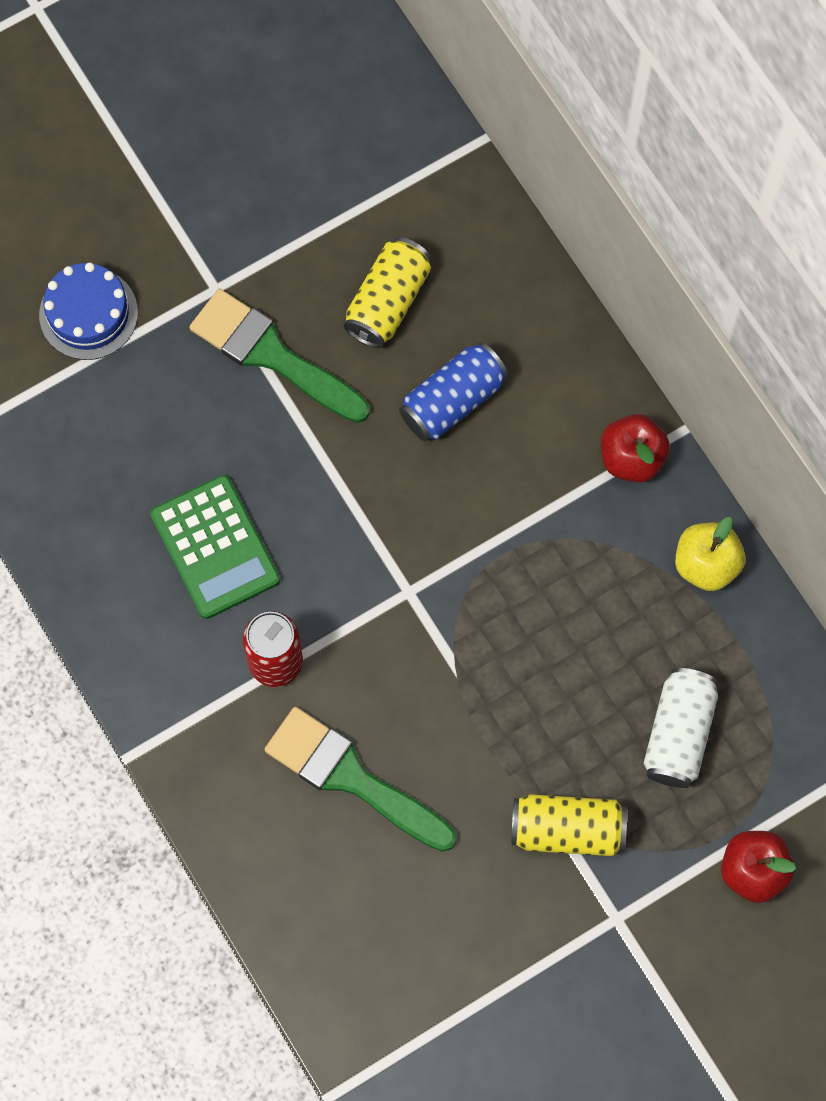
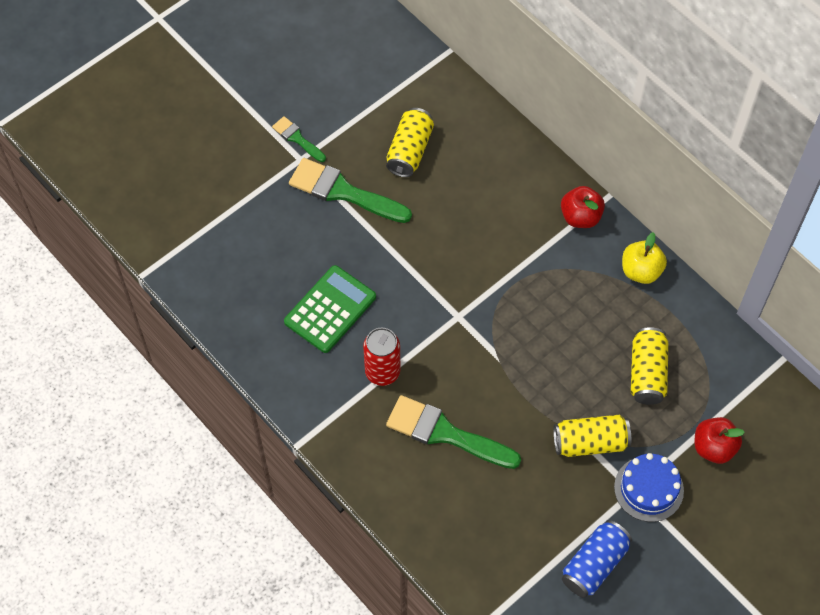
camera: 10 degrees left, 10 degrees down
blue cake [39,262,138,360] -> blue cake moved to [614,453,684,522]
green calculator [150,475,280,619] -> green calculator turned 105 degrees counterclockwise [284,265,376,353]
blue can [399,342,508,441] -> blue can moved to [562,520,632,598]
white can [643,668,718,788] -> yellow can [631,327,669,405]
none -> green brush [272,116,326,162]

